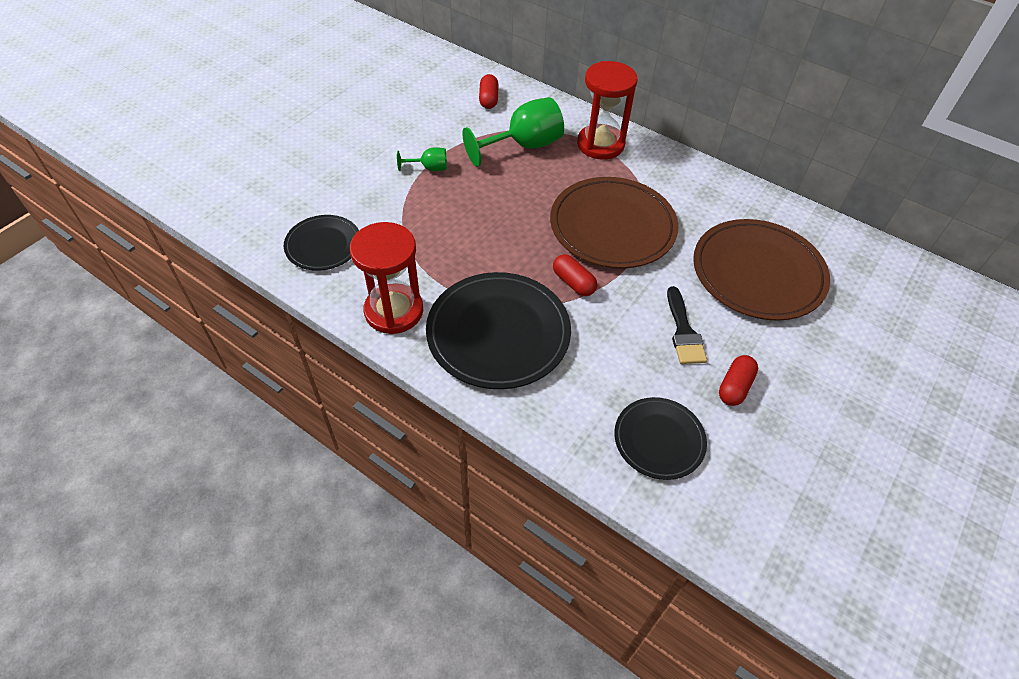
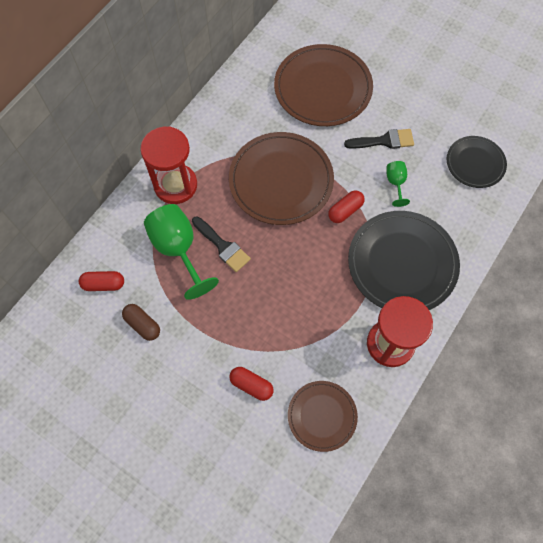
camera: 90 degrees left, 15 degrees up
black plate [284,215,359,271] -> brown plate [288,381,358,452]
green goblet [397,147,447,171] -> green goblet moved to [386,161,410,207]
red capsule [719,355,758,406] -> red capsule moved to [229,367,274,401]
none -> brown capsule [122,304,160,341]
none -> black brush [192,216,251,272]

